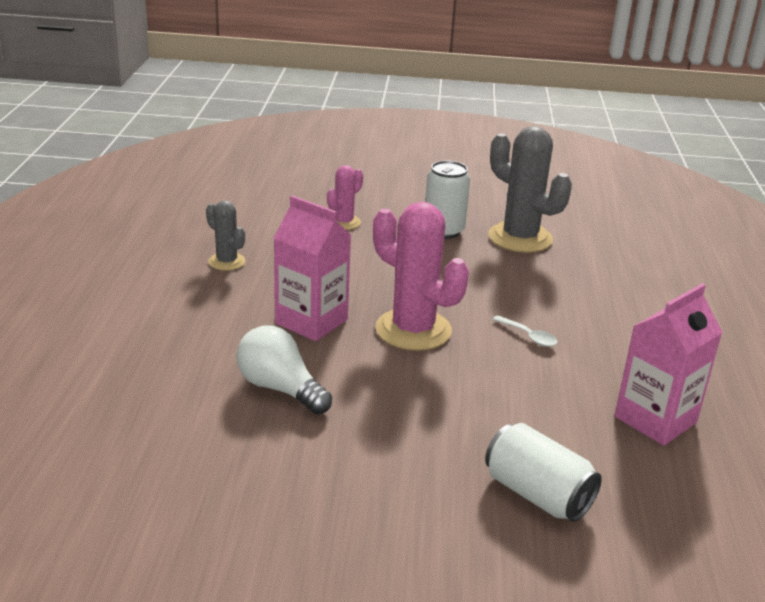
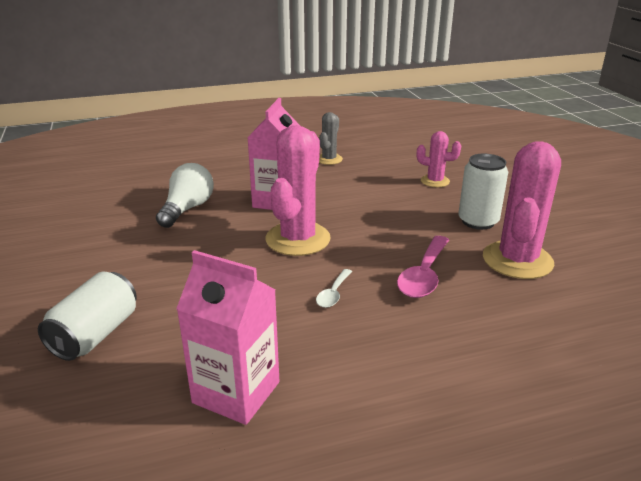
camera: 70 degrees right, 0 degrees up
grey cactus [489,126,572,253] -> pink cactus [483,141,561,279]
none -> pink spoon [397,236,449,298]

